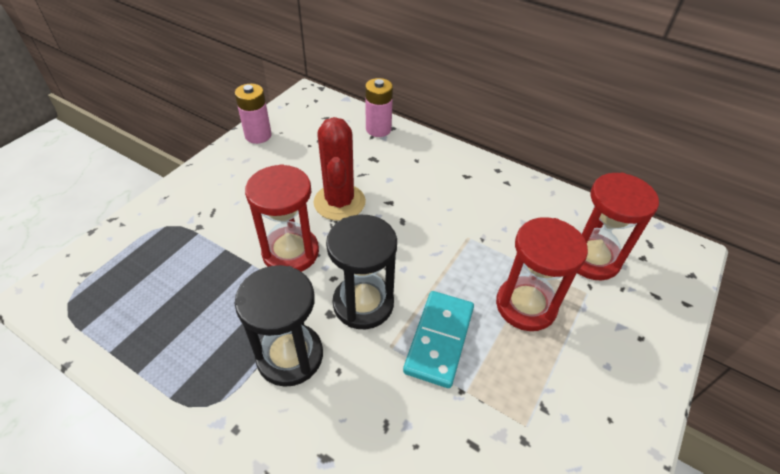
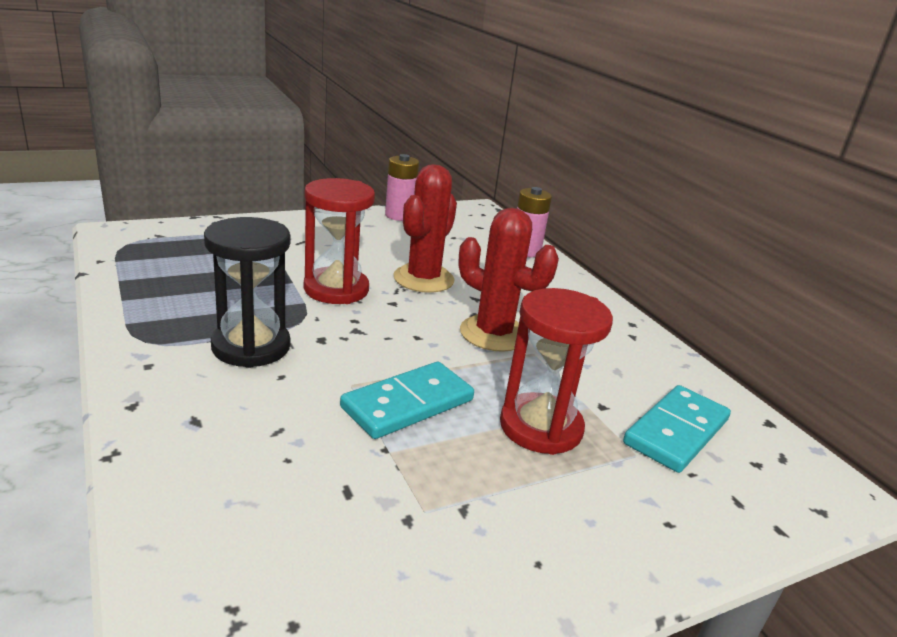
camera: 30 degrees right, 20 degrees down
black hourglass [326,215,397,329] -> none
red hourglass [577,173,659,281] -> turquoise domino [623,385,731,473]
none -> red cactus [458,208,559,352]

